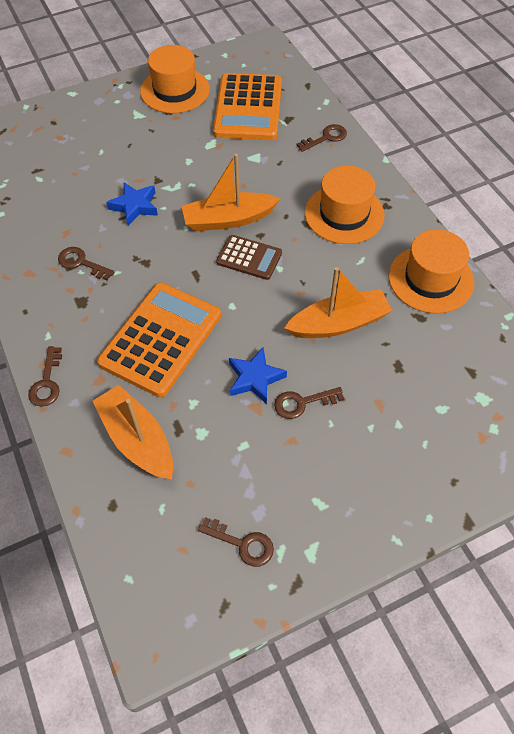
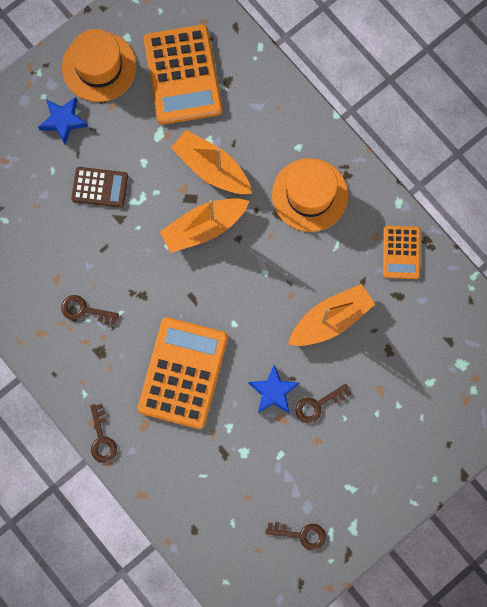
camera: 15 degrees left, 20 degrees up
orange boat [93,385,173,480] -> orange boat moved to [171,130,252,194]
blue star [106,182,158,226] -> blue star moved to [38,97,88,144]
brown calculator [216,235,282,280] -> brown calculator moved to [71,167,128,208]
brown key [297,124,347,152] -> none
orange hat [388,229,474,314] -> orange calculator [383,226,421,279]

